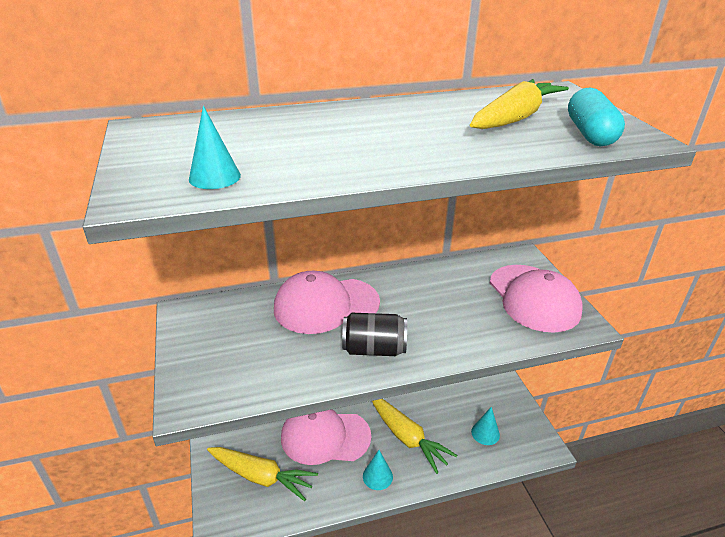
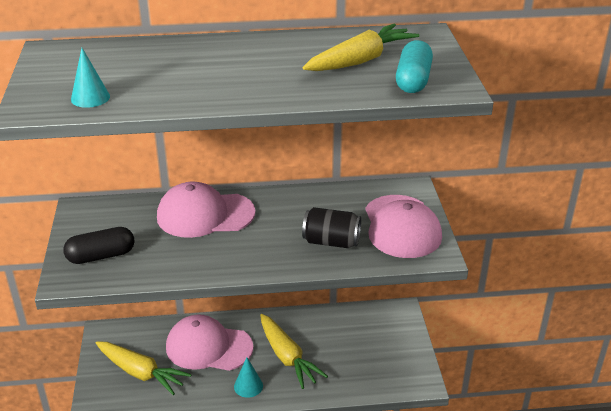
camera: 10 degrees right, 0 degrees up
black can [342,313,407,356] -> black can moved to [302,207,361,248]
turquoise cone [471,407,500,445] -> none
none -> black capsule [63,227,135,264]

